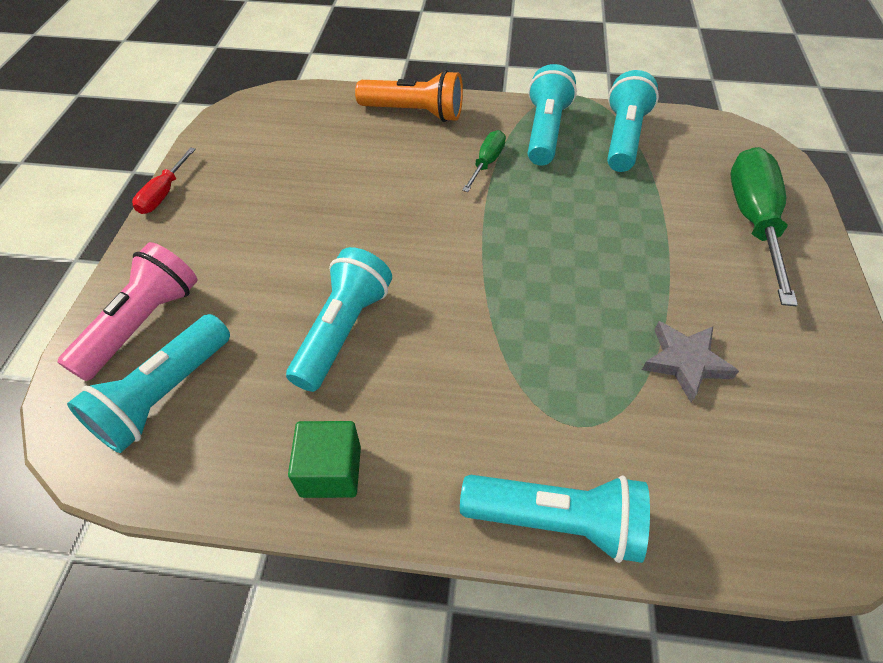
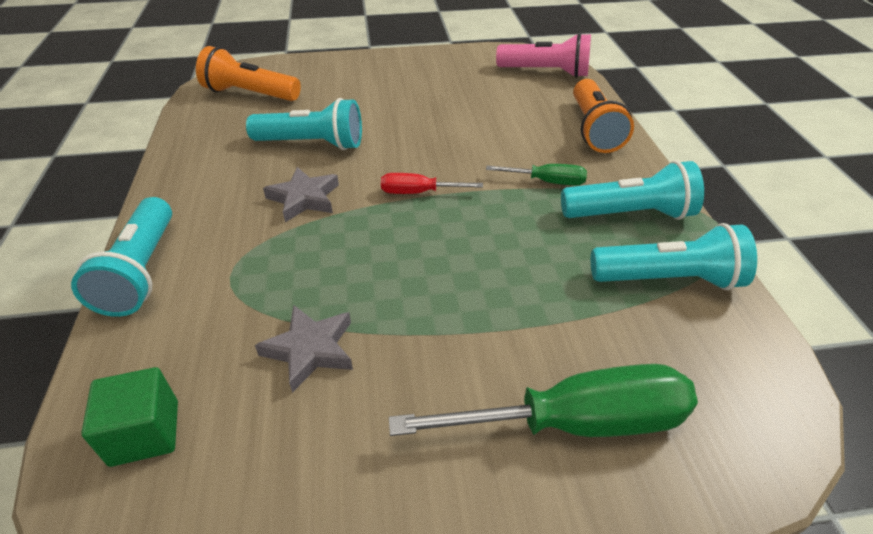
camera: 75 degrees right, 10 degrees down
pink flashlight [58,242,198,381] -> pink flashlight moved to [496,33,591,78]
turquoise flashlight [67,314,230,453] -> orange flashlight [196,46,301,101]
red screwdriver [132,147,196,214] -> red screwdriver moved to [381,173,483,194]
green cube [288,421,361,498] -> green cube moved to [81,367,178,467]
none -> grey star [263,167,339,222]

